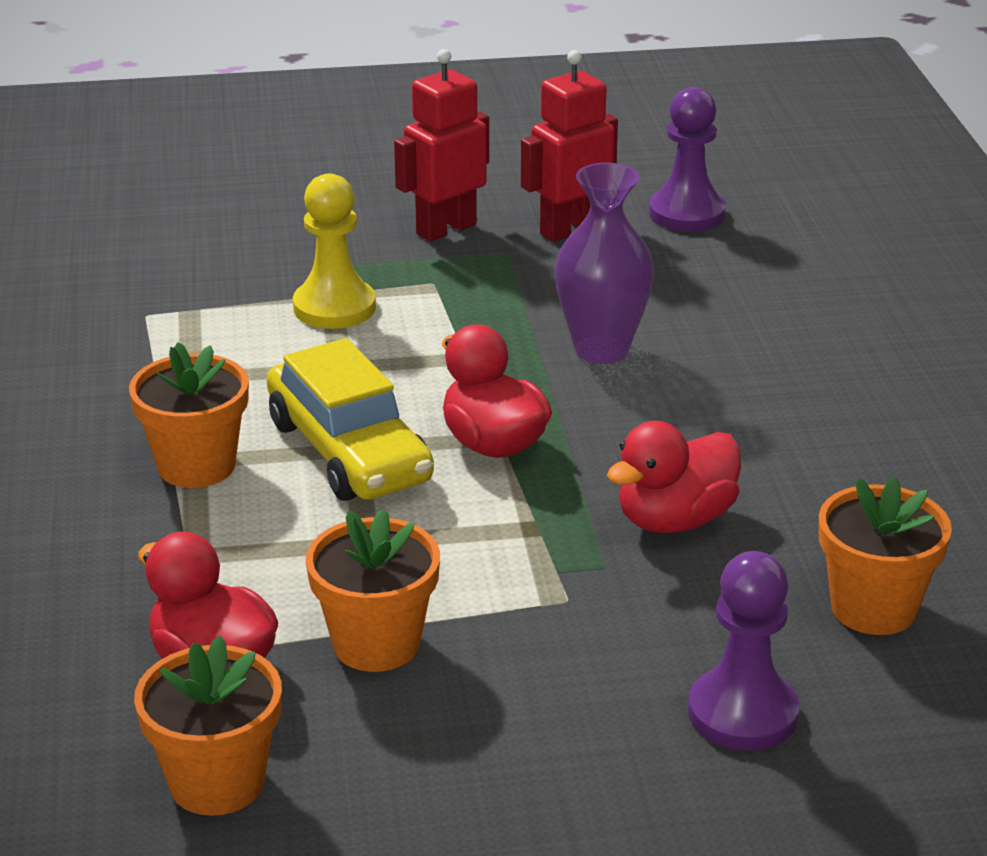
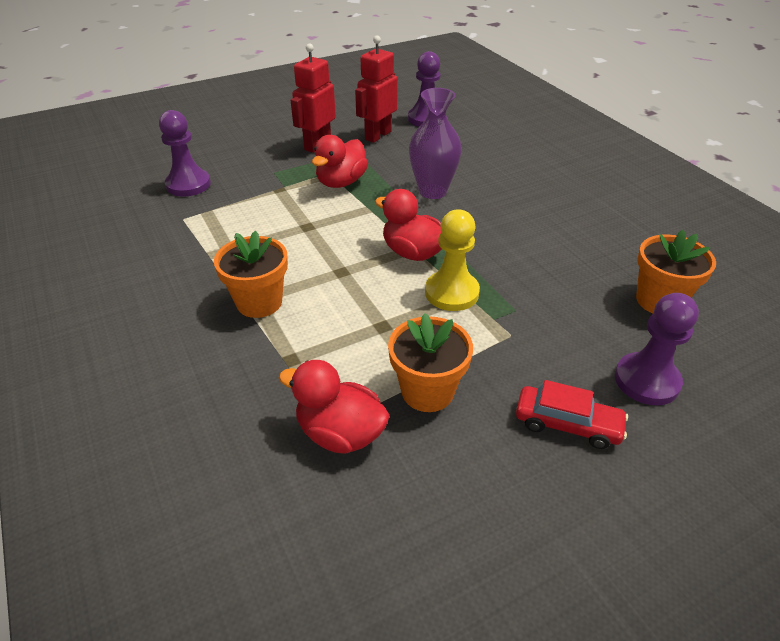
camera: 20 degrees left, 10 degrees up
orange flower pot [134,636,282,816] -> none
yellow car [266,338,434,501] -> none
yellow pawn [293,173,376,329] -> yellow pawn moved to [425,209,480,311]
red duck [607,421,741,533] -> red duck moved to [312,135,368,188]
none -> purple pawn [159,110,211,196]
none -> red car [516,380,628,449]

